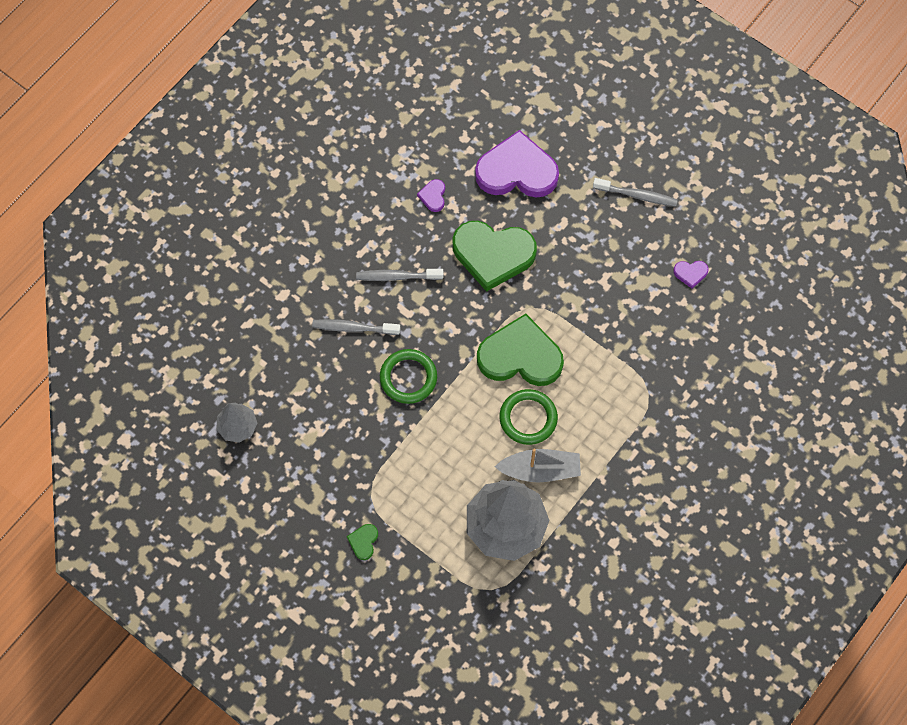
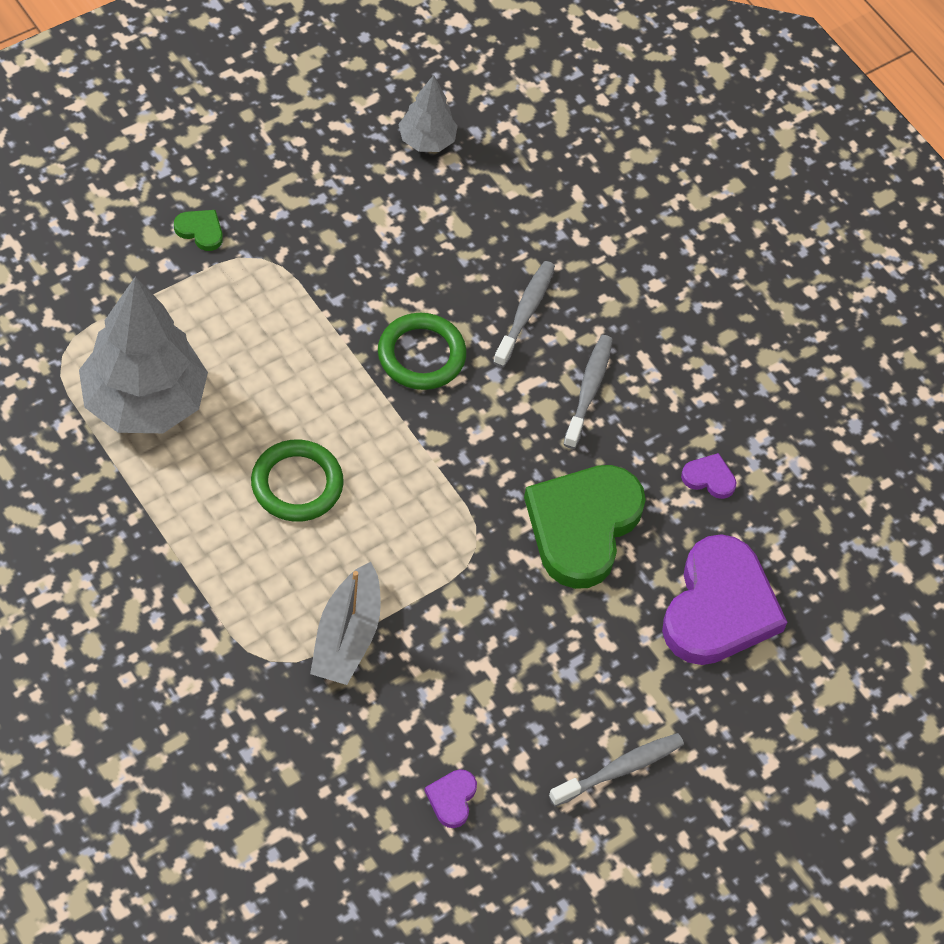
camera: 100 degrees right, 10 degrees down
green heart [477,314,564,386] -> none
grey boat [495,448,581,483] -> grey boat moved to [310,562,381,685]
grey toothbrush [593,178,678,206] -> grey toothbrush turned 150 degrees counterclockwise [549,733,684,807]

